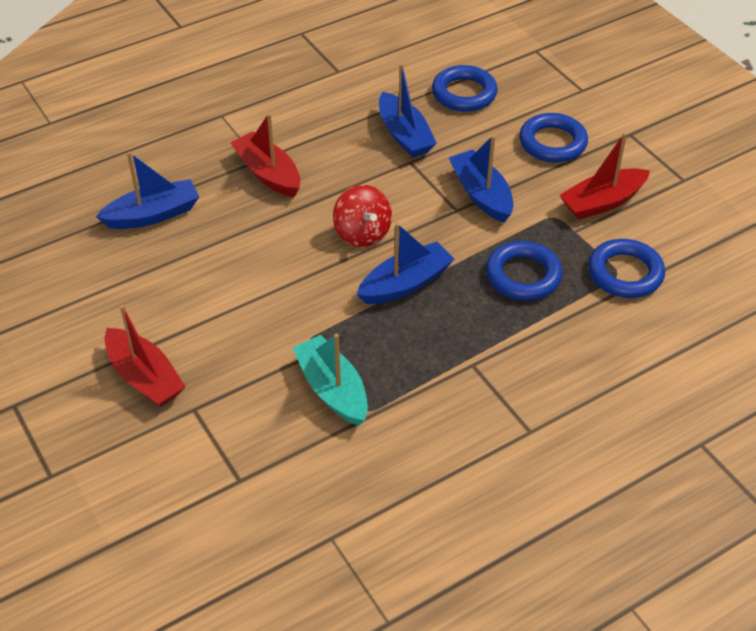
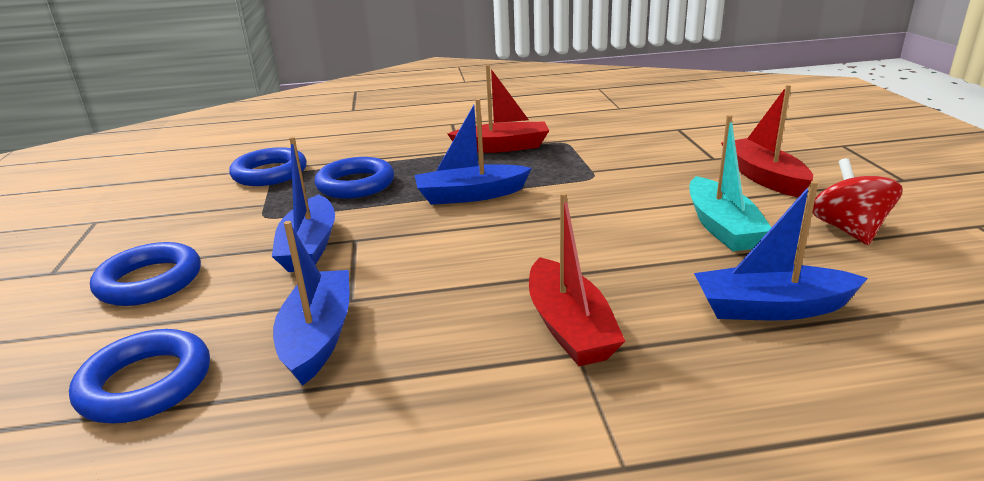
camera: 155 degrees left, 20 degrees down
turquoise boat [292,334,368,426] -> turquoise boat moved to [690,115,772,251]
red spinning top [333,185,392,247] -> red spinning top moved to [812,158,902,245]
red boat [559,133,650,220] -> red boat moved to [447,65,549,153]

